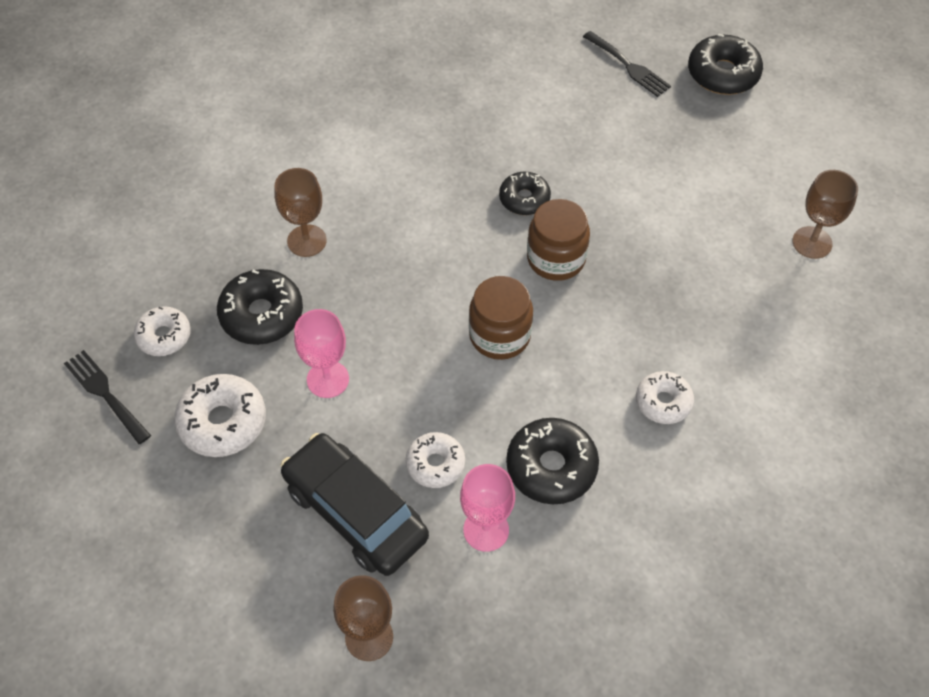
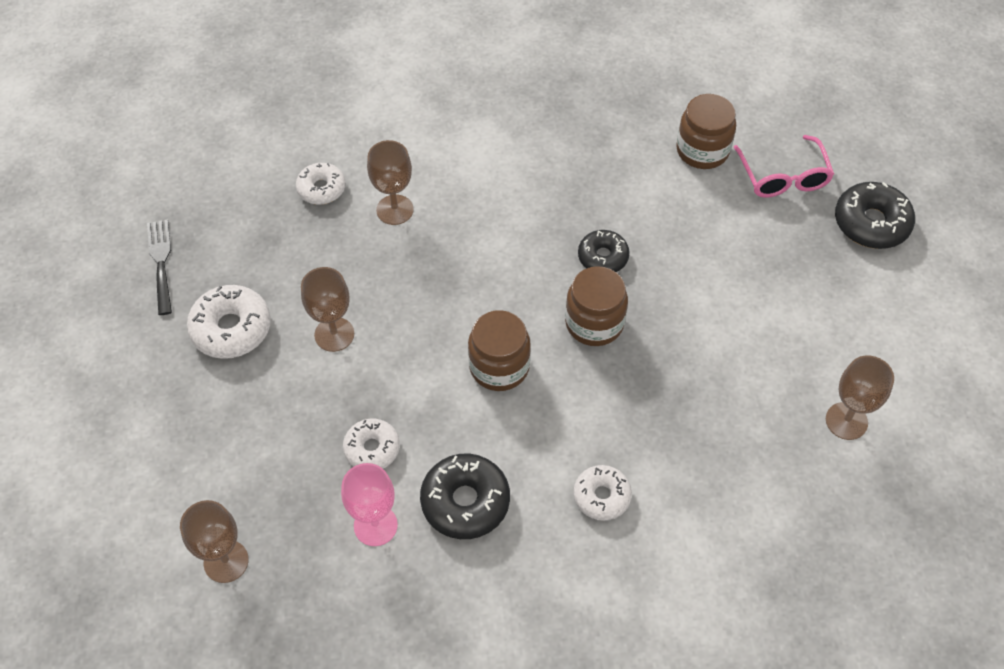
camera: 30 degrees right, 0 degrees up
white donut [134,306,191,356] -> white donut moved to [296,163,345,205]
black donut [217,269,303,345] -> none
black car [280,433,429,576] -> none
pink goblet [294,309,349,398] -> brown goblet [301,267,354,352]
black fork [583,31,671,97] -> pink glasses [733,135,834,198]
none -> brown jar [676,94,736,169]

